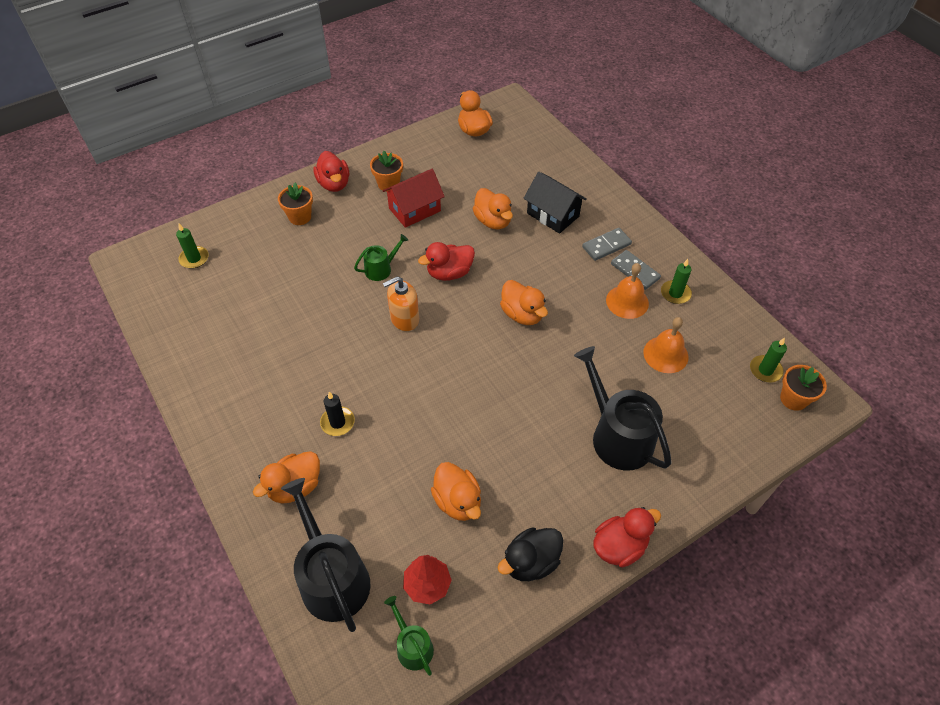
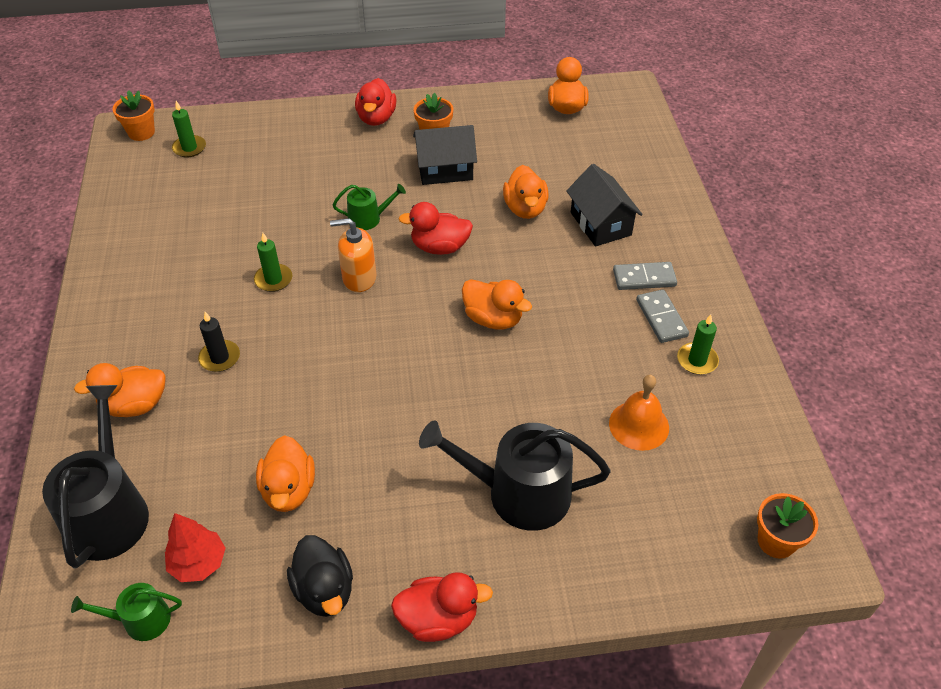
camera: 25 degrees right, 5 degrees down
orange flower pot [278,183,313,225] -> orange flower pot moved to [112,90,155,141]
red house [383,169,445,228] -> black house [413,125,477,185]
green watering can [384,596,434,676] -> green watering can turned 90 degrees counterclockwise [71,583,182,641]
black duck [497,527,563,581] -> black duck turned 105 degrees counterclockwise [287,535,353,617]
orange duck [500,280,548,325] -> orange duck turned 45 degrees counterclockwise [462,279,532,330]
black watering can [574,346,672,470] -> black watering can turned 75 degrees counterclockwise [419,421,610,531]
orange bell [606,263,649,319] -> none
green candle [750,338,787,382] -> green candle moved to [254,233,292,292]

